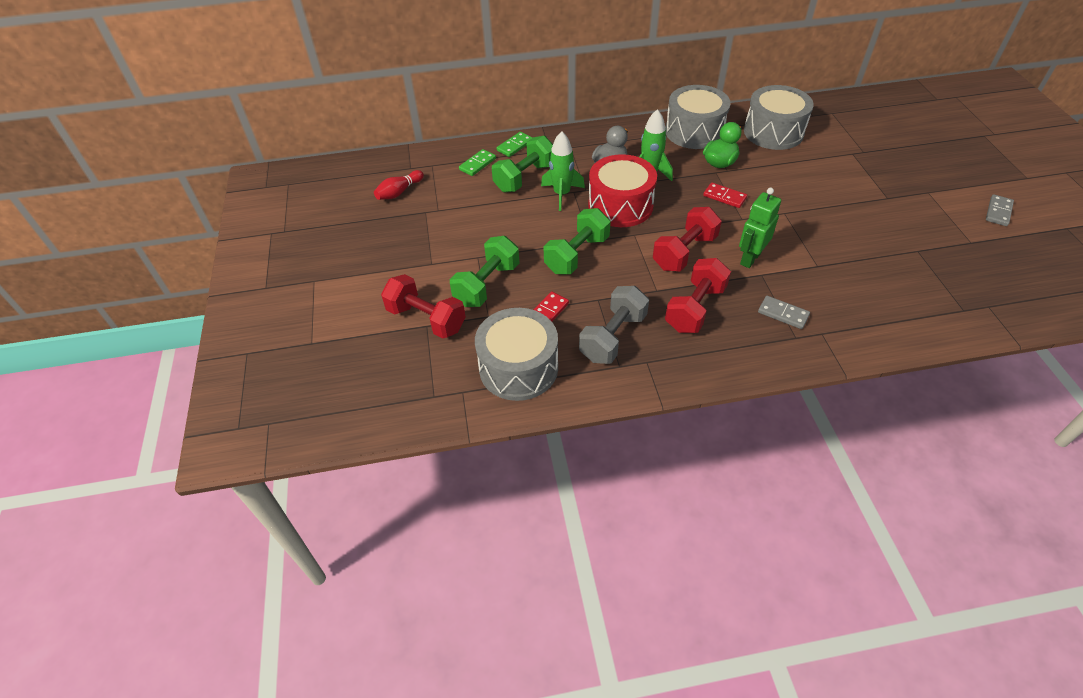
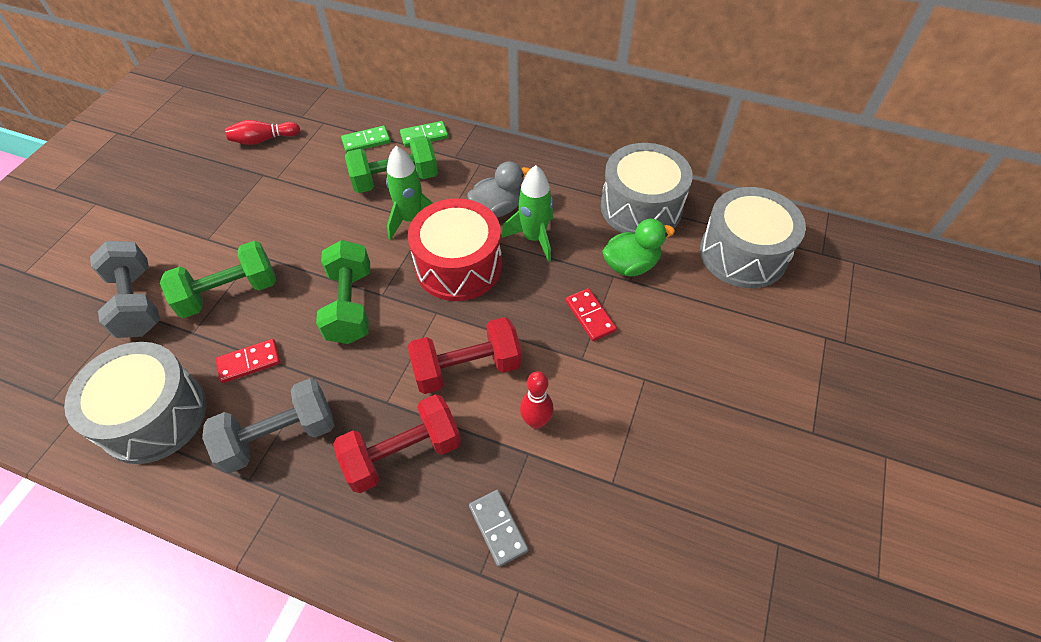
camera: 30 degrees right, 5 degrees up
red dumbbell [381,274,466,338] -> grey dumbbell [90,241,160,338]
green dumbbell [544,208,610,274] -> green dumbbell turned 75 degrees counterclockwise [316,240,370,344]
green robot [739,188,781,268] -> red bowling pin [520,371,554,429]
grey domino [986,194,1014,226] -> none

